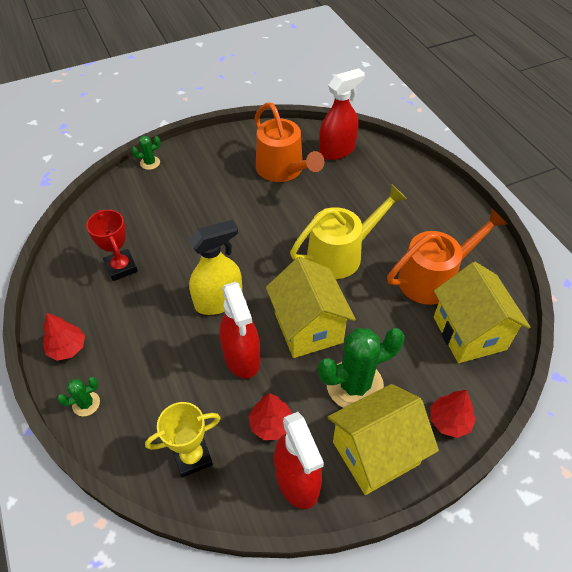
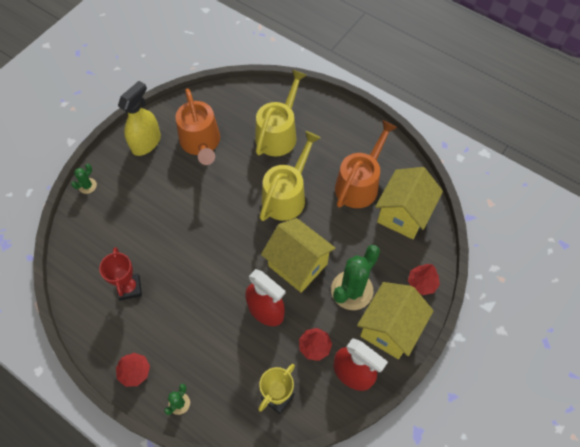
camera: 30 degrees left, 10 degrees up
red trophy [86,210,138,281] -> red trophy turned 45 degrees clockwise [99,247,142,301]
yellow spray bottle [189,220,242,315] -> yellow spray bottle moved to [118,81,161,156]
orange watering can [254,103,324,182] -> orange watering can turned 45 degrees clockwise [175,88,220,165]
red spray bottle [319,68,365,160] -> none
yellow house [434,262,530,363] -> yellow house turned 75 degrees clockwise [375,167,443,239]
none -> yellow watering can [255,70,307,156]

